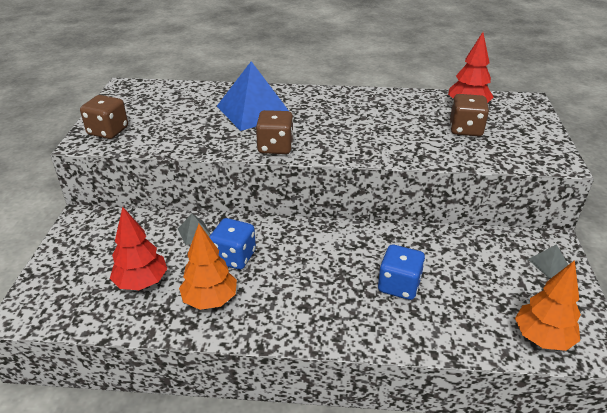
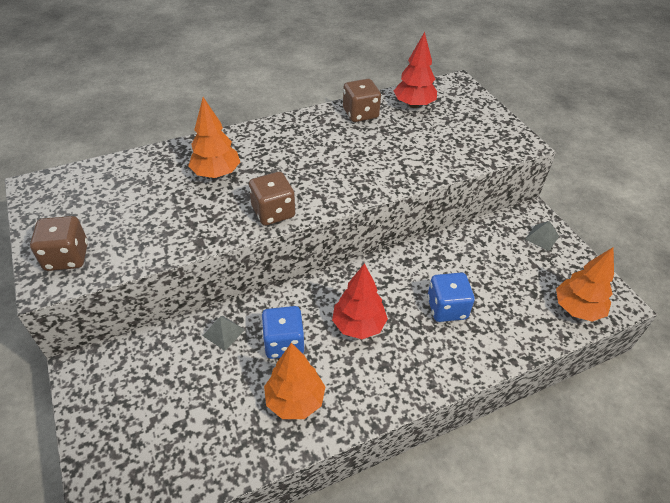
camera: 30 degrees left, 10 degrees up
red tree [110,207,167,290] -> red tree moved to [332,263,388,339]
blue pyramid [217,61,289,131] -> orange tree [188,97,240,178]
brown dice [450,94,489,136] -> brown dice moved to [343,79,381,122]

